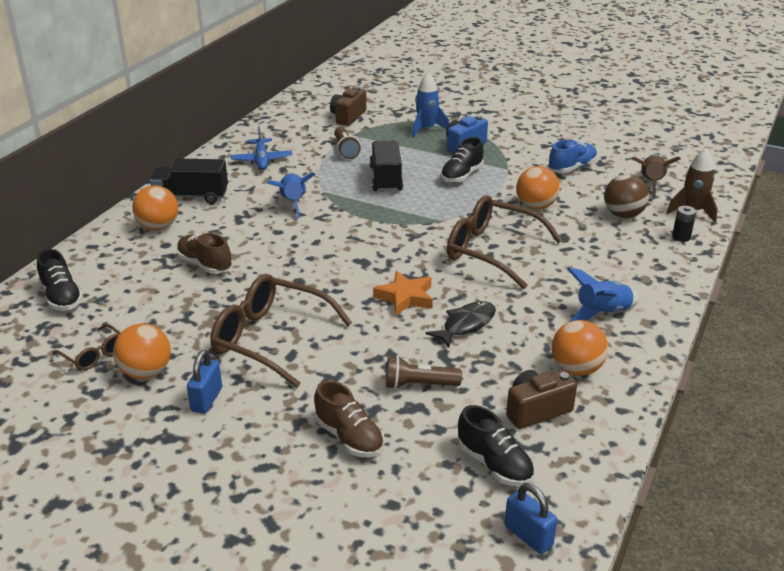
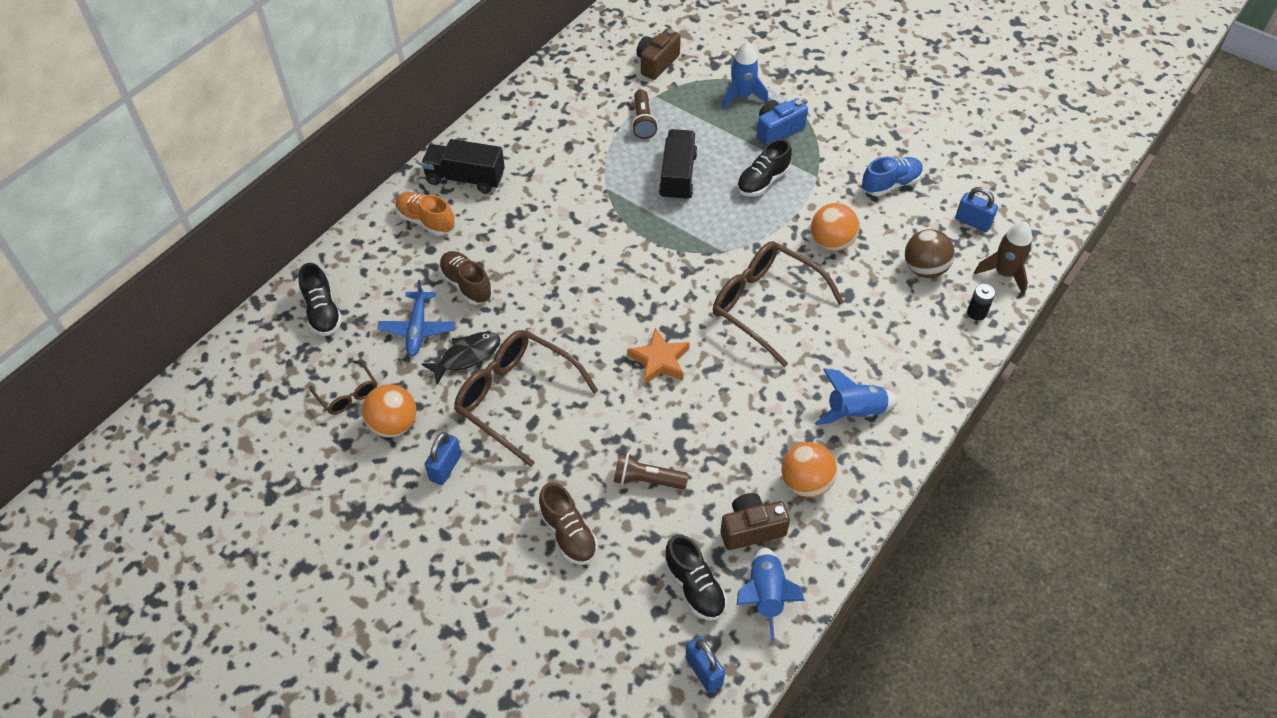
camera: 10 degrees right, 20 degrees up
orange ball [132,185,178,230] -> orange shoe [395,192,455,236]
blue plane [231,127,292,170] -> blue plane moved to [377,280,456,356]
blue rocket [267,172,315,219] -> blue rocket moved to [737,547,805,642]
black fish [425,301,496,348] -> black fish moved to [421,332,500,385]
brown rocket [632,154,681,198] -> blue padlock [955,187,998,232]

